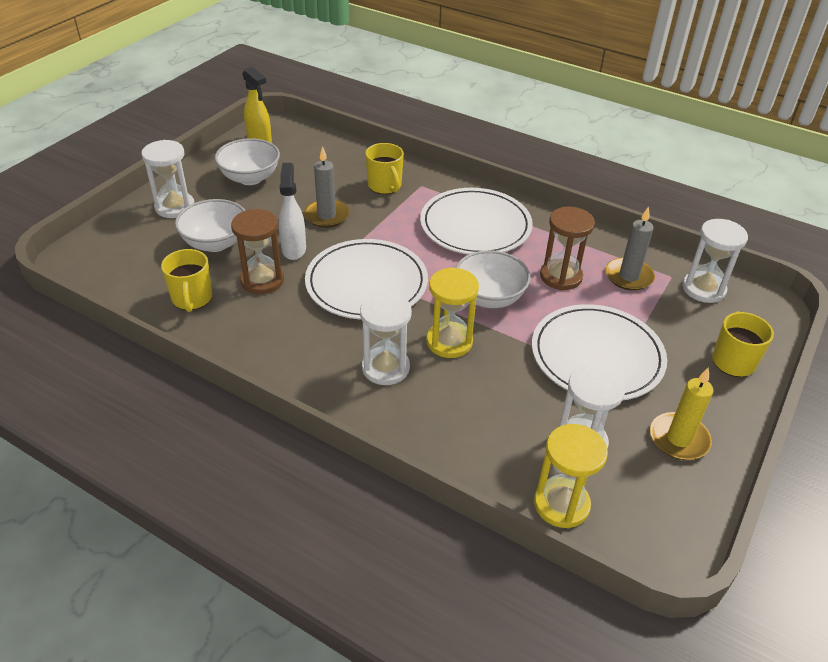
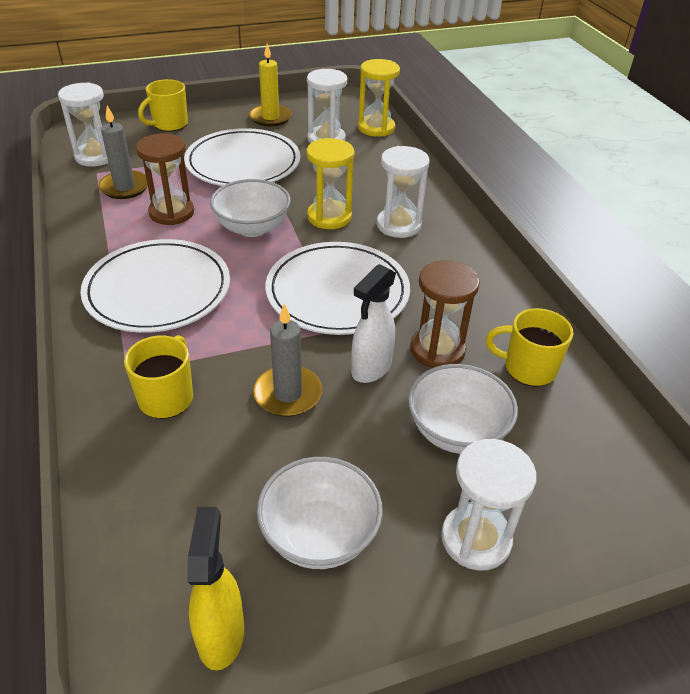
camera: 140 degrees left, 0 degrees up
yellow mug [161,249,212,312] -> yellow mug turned 105 degrees counterclockwise [486,308,573,387]

